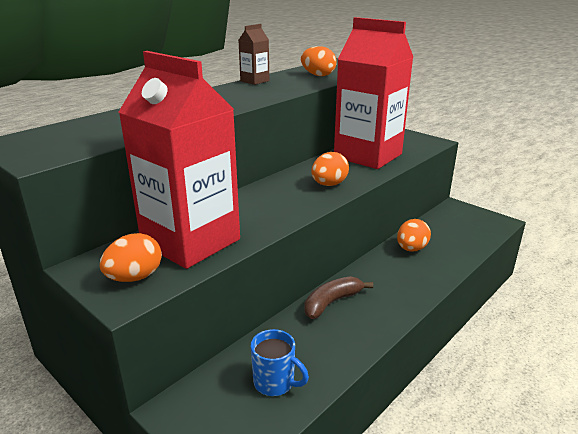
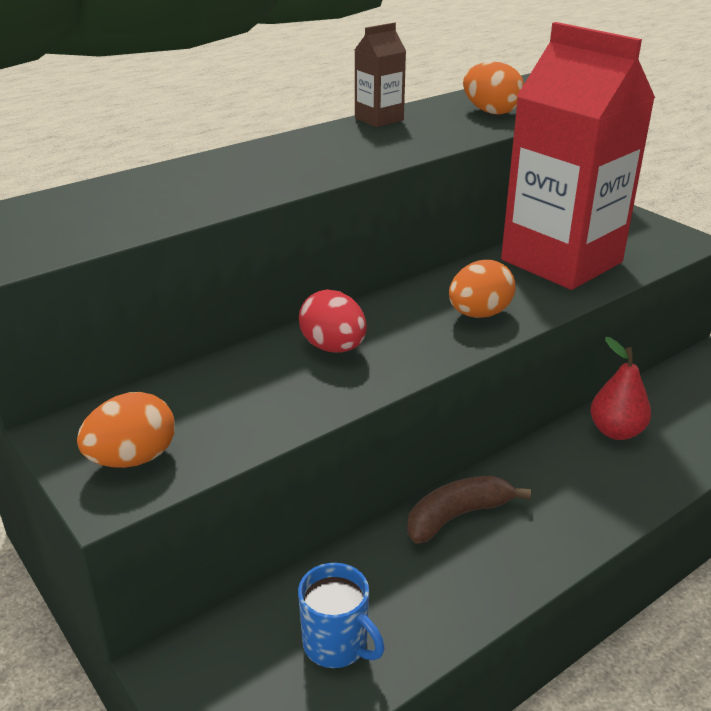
camera: 10 degrees right, 5 degrees up
red carton [119,51,240,269] -> none
orange egg [397,219,431,252] -> red pear [590,337,651,440]
none -> red egg [299,290,367,353]

